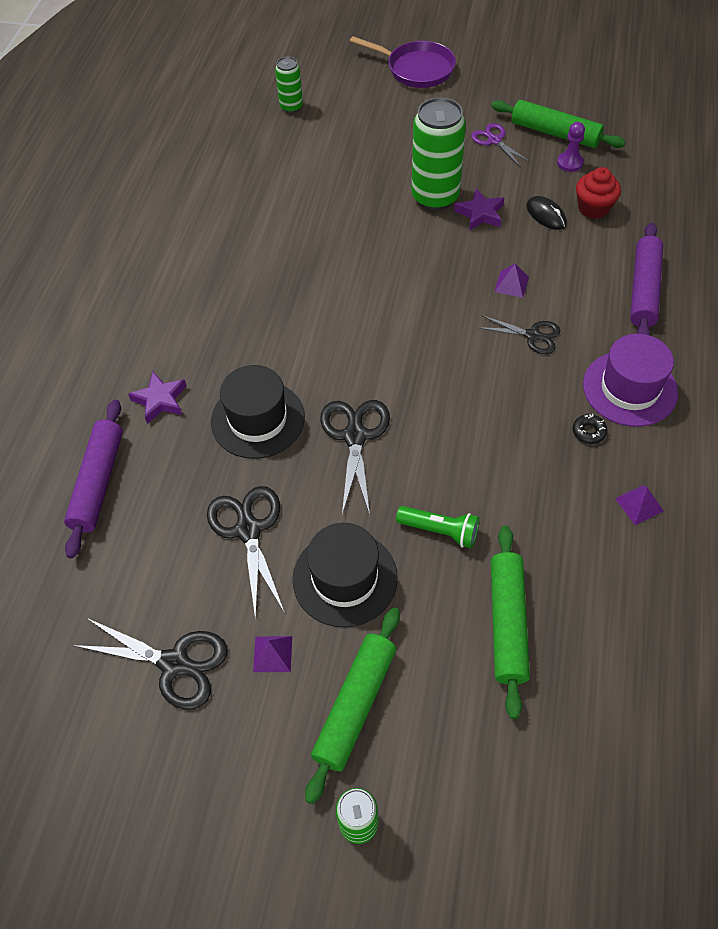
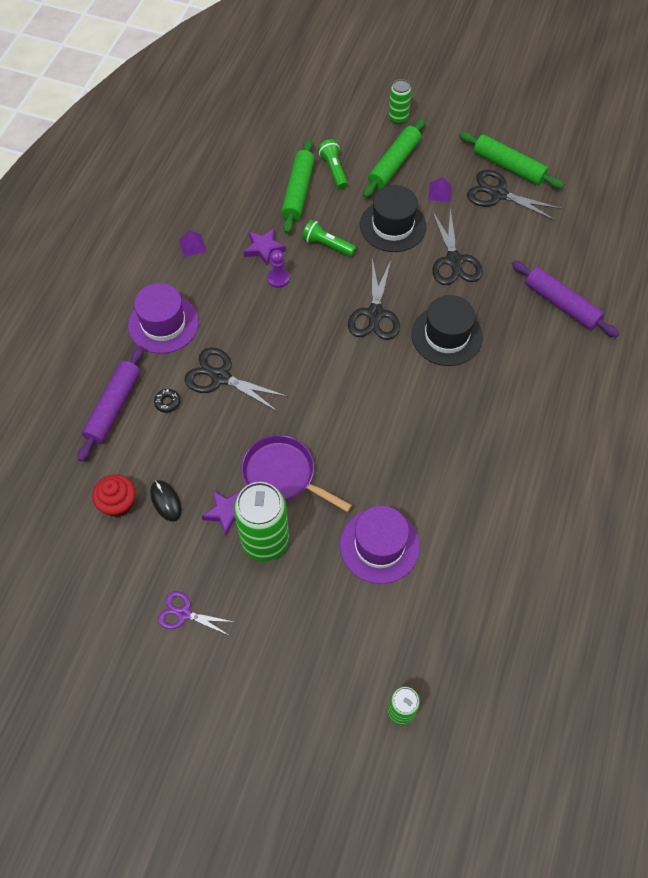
camera: 175 degrees left, 5 degrees up
purple rolling pin [64,399,123,558] -> purple rolling pin turned 60 degrees counterclockwise [511,260,619,338]
purple star [128,371,186,424] -> purple star moved to [244,228,286,266]
purple pan [350,36,456,88] -> purple pan moved to [241,435,352,512]
purple scissors [471,123,531,168] -> purple scissors turned 135 degrees clockwise [158,591,234,636]
black scissors [477,315,561,354] -> black scissors [185,347,288,412], size x1.55
green rolling pin [491,100,626,148] -> green rolling pin moved to [459,132,564,189]
purple pyramid [494,264,529,298] -> none
purple pawn [557,122,585,172] -> purple pawn moved to [267,250,290,288]
black donut [573,414,607,444] -> black donut moved to [154,389,180,413]
none -> green flashlight [318,139,348,189]
none -> purple hat [340,506,420,584]

